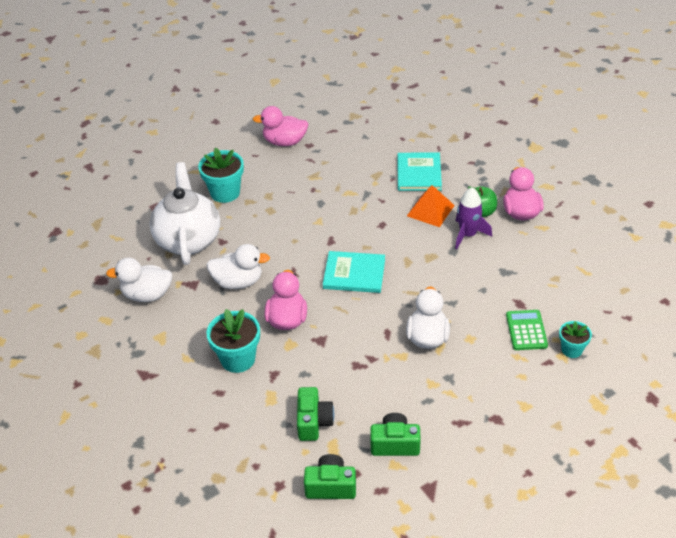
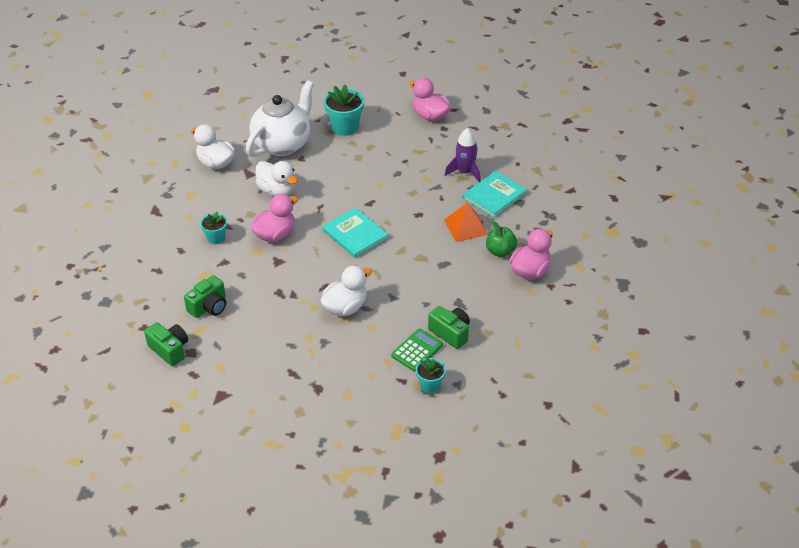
camera: 40 degrees right, 0 degrees up
turquoise flower pot [206,309,260,373] -> turquoise flower pot [200,211,227,244], size x0.60
green camera [371,413,421,456] -> green camera moved to [428,306,470,349]
purple rocket [455,187,492,249] -> purple rocket moved to [445,128,481,182]

